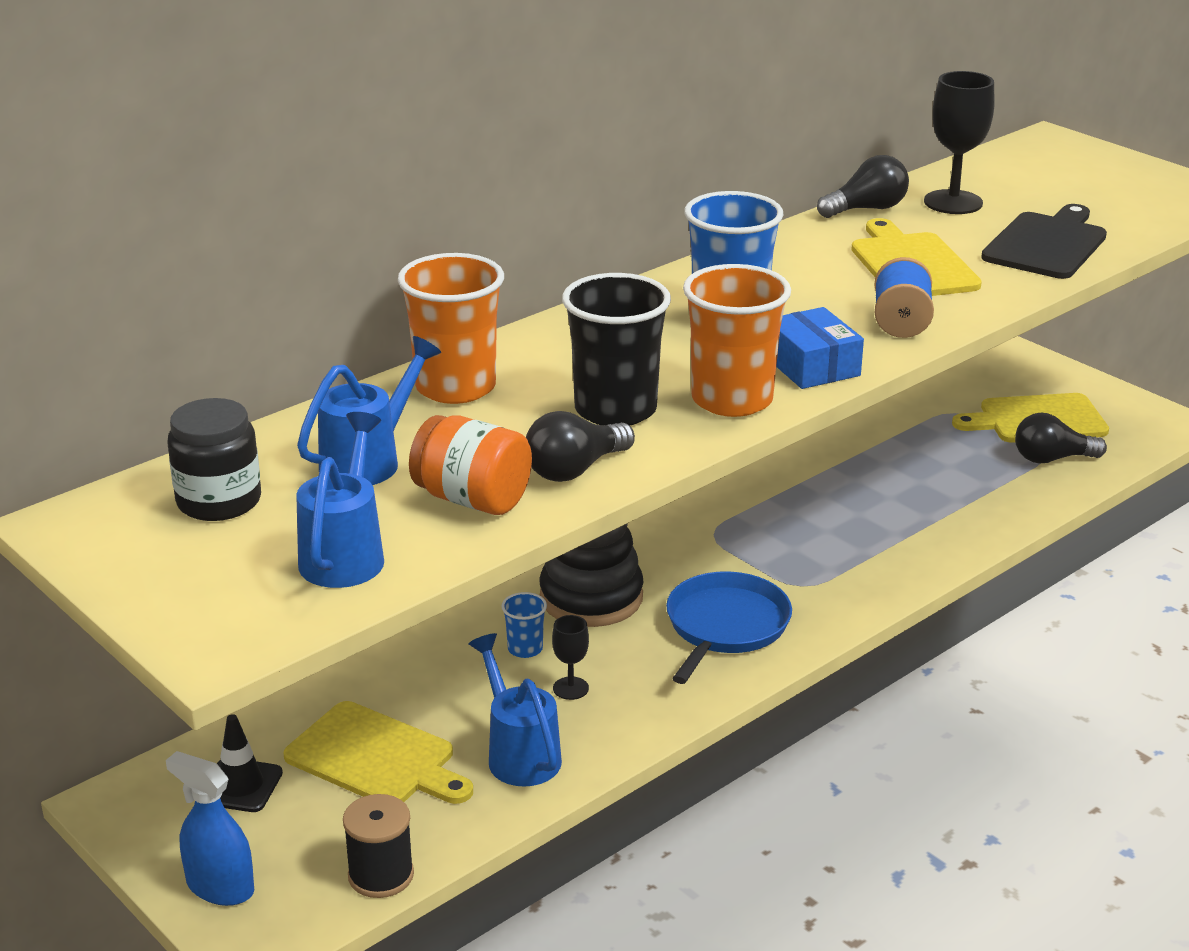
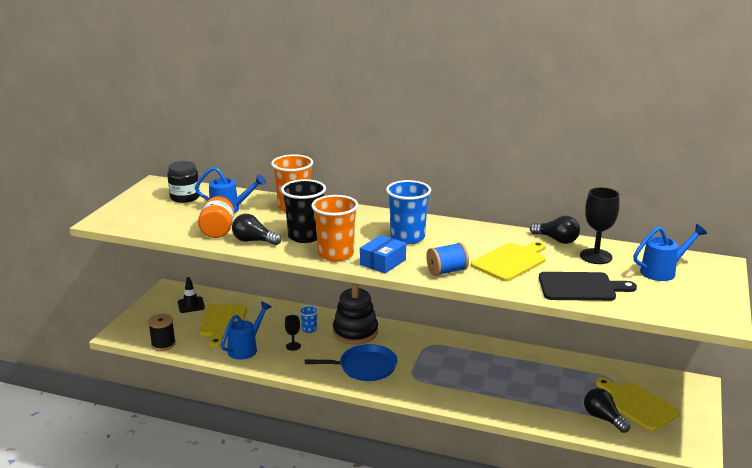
camera: 60 degrees right, 5 degrees down
blue spray bottle [166,751,254,906] -> none
blue watering can [296,412,384,588] -> blue watering can moved to [633,224,707,281]

